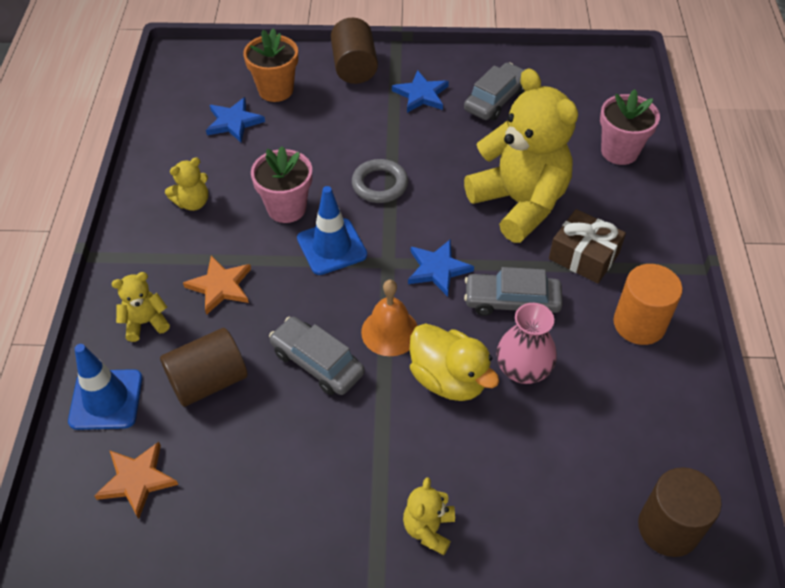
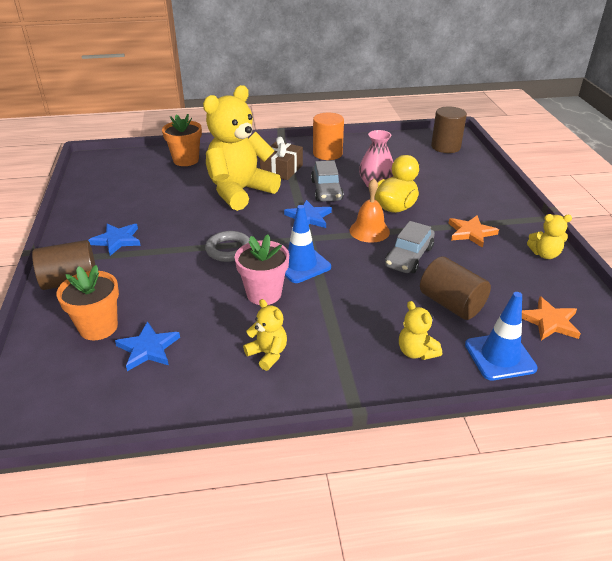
camera: 100 degrees left, 15 degrees down
orange star [183,256,251,315] -> orange star moved to [448,215,499,248]
yellow teddy bear [403,477,455,555] -> yellow teddy bear moved to [527,214,572,259]
grey car [464,63,525,120] -> none
pink flower pot [600,89,660,165] -> orange flower pot [162,114,202,166]

